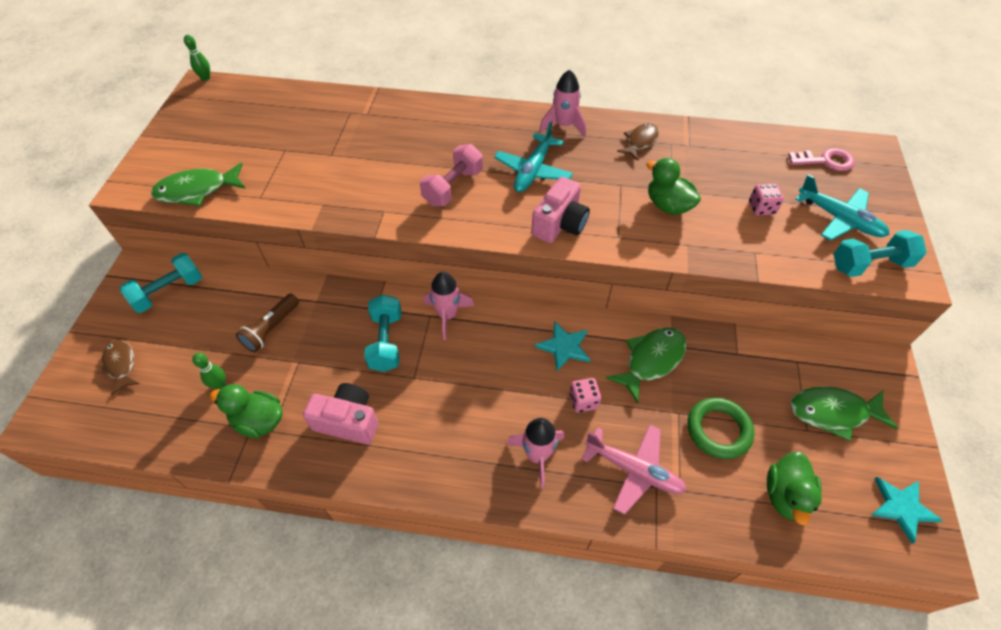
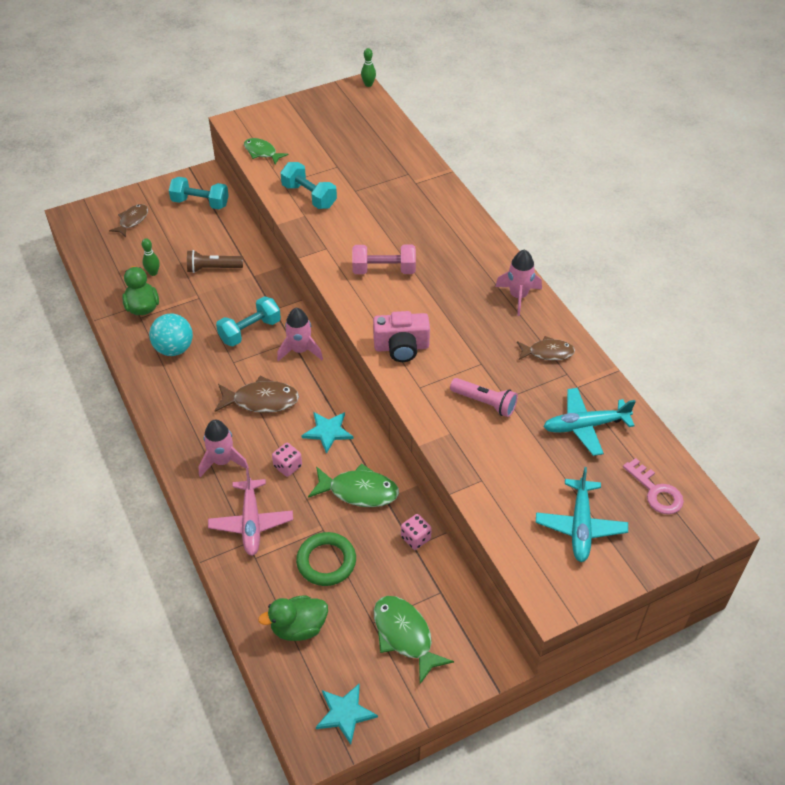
camera: 55 degrees right, 5 degrees down
green fish [151,162,246,206] -> green fish [244,138,288,165], size x0.66
pink camera [303,383,378,444] -> turquoise ball [149,313,193,356]
turquoise plane [494,121,573,192] -> turquoise plane moved to [543,388,636,456]
green duck [646,158,701,215] -> pink flashlight [450,378,518,417]
pink dice [749,184,784,216] -> pink dice moved to [401,514,432,550]
turquoise dumbbell [834,230,927,277] -> turquoise dumbbell moved to [280,162,337,209]
none -> brown fish [215,376,299,413]

